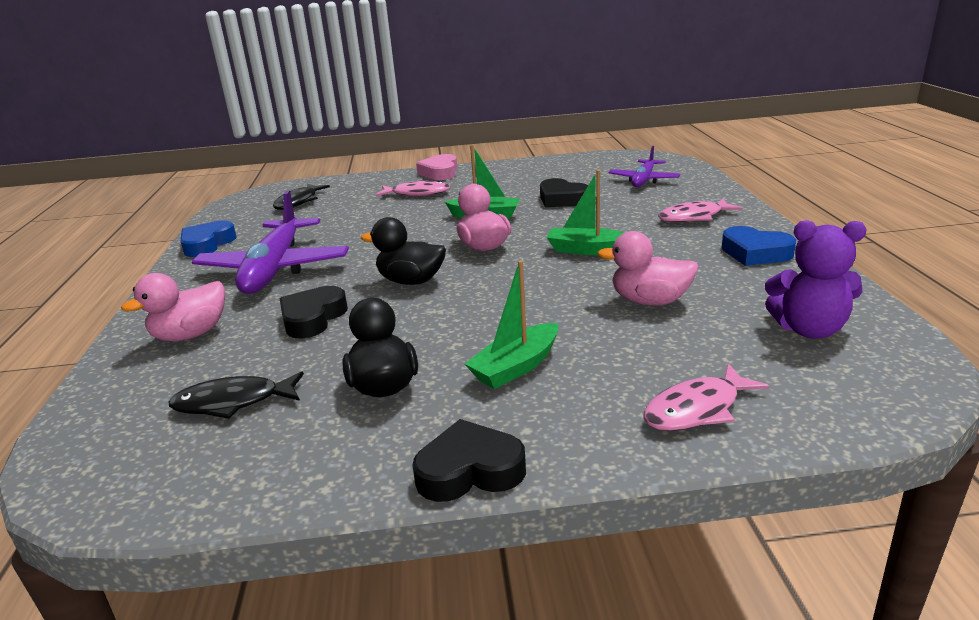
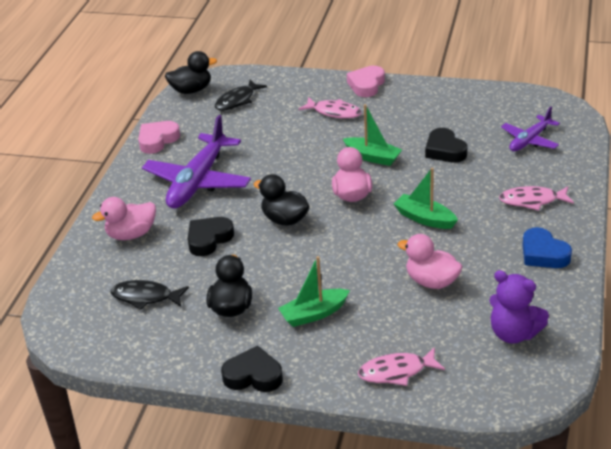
camera: 20 degrees right, 10 degrees up
blue heart [180,220,237,257] -> pink heart [138,121,180,154]
none -> black duck [165,51,217,94]

